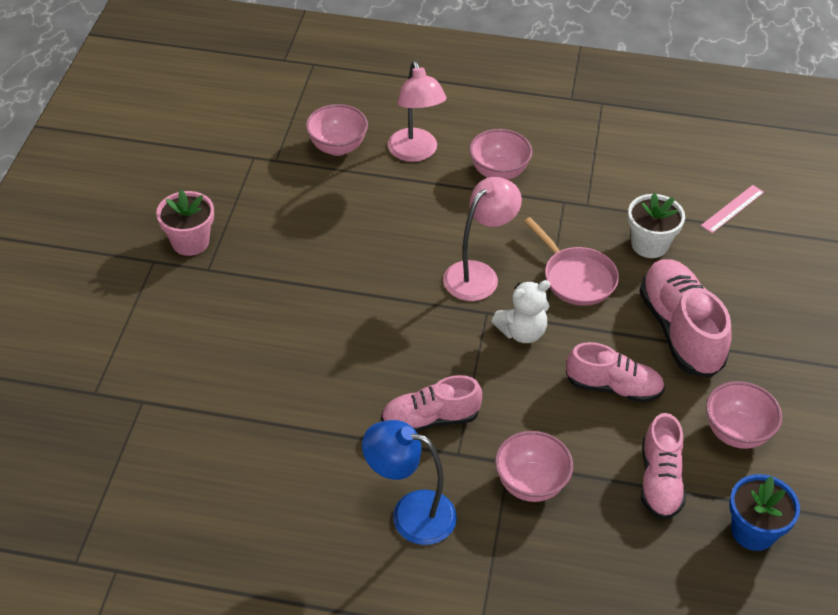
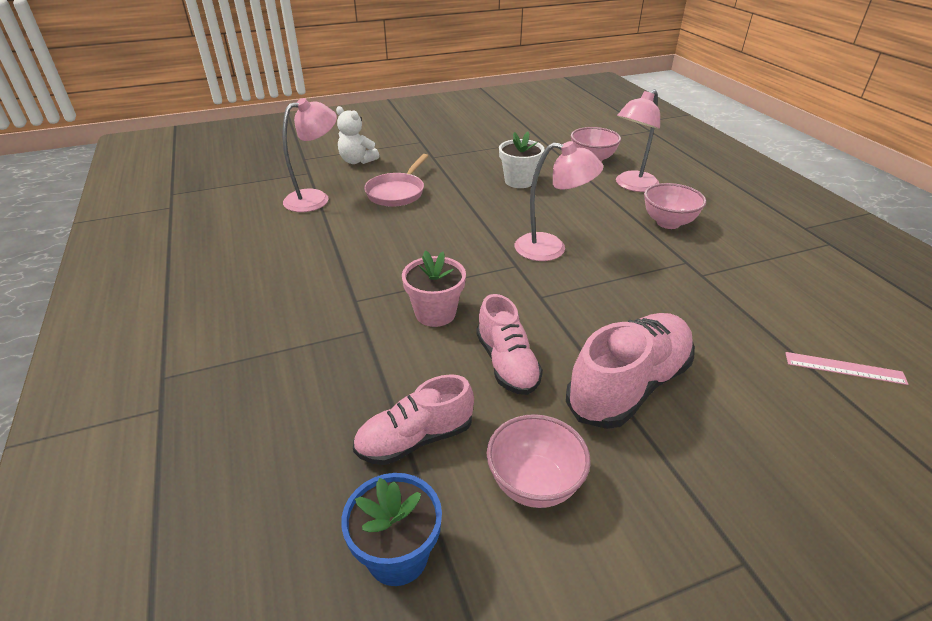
camera: 60 degrees right, 10 degrees down
pink flower pot [156,190,214,256] -> pink flower pot moved to [402,251,466,327]
blue lamp [362,420,457,545] -> none
pink shoe [381,375,482,432] -> none
white teddy bear [491,280,550,343] -> white teddy bear moved to [336,106,379,164]
pink bowl [495,431,573,502] -> none
pink pan [524,217,619,306] -> pink pan moved to [364,154,428,207]
white flower pot [628,193,685,258] -> white flower pot moved to [499,132,545,188]
none -> pink lamp [282,98,337,212]

